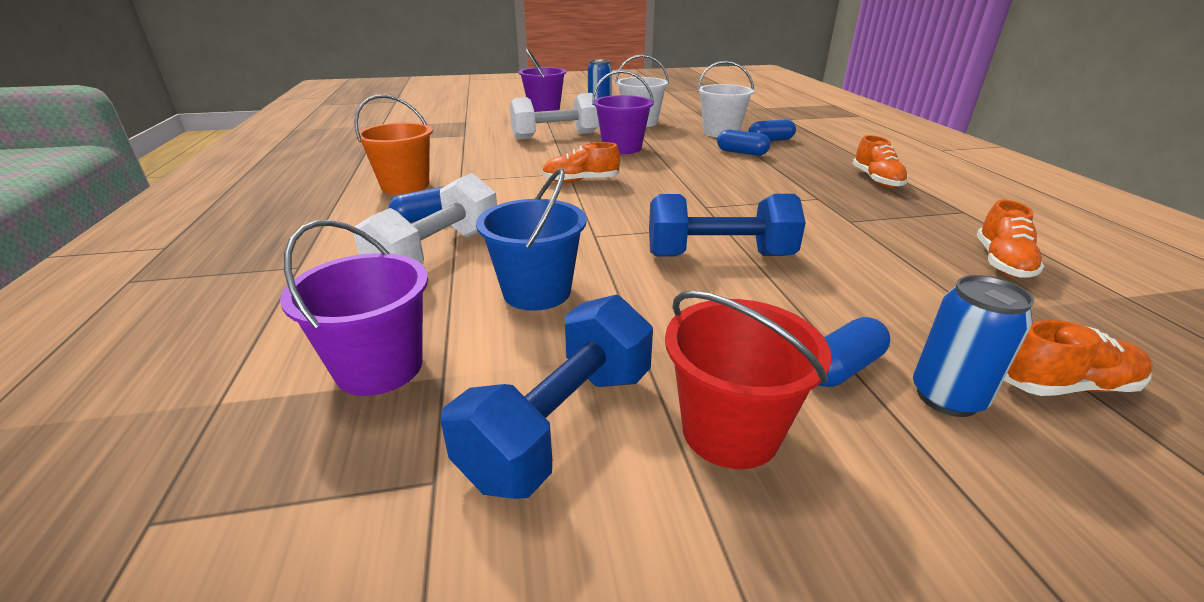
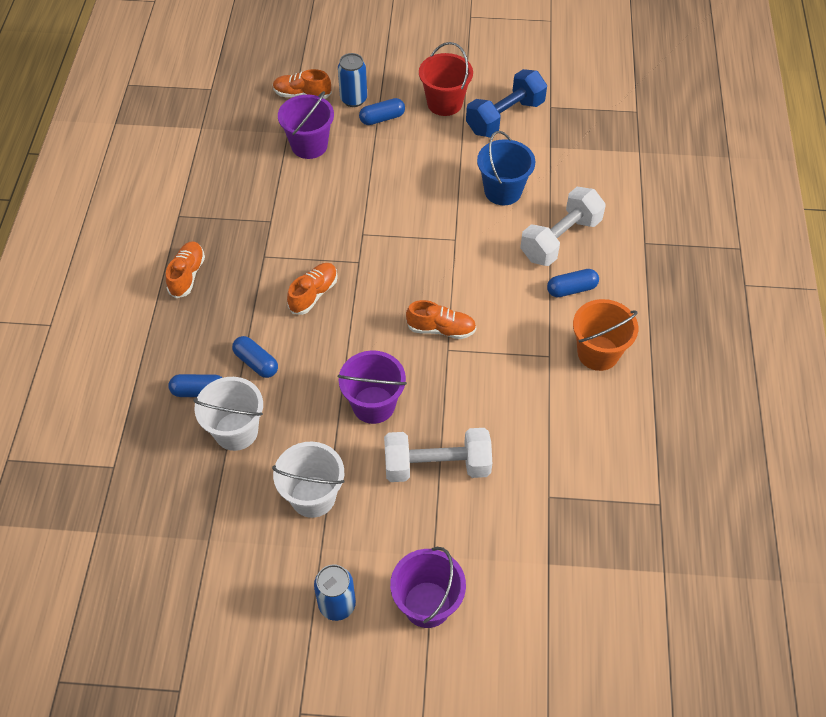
camera: 165 degrees left, 25 degrees up
purple bucket [280,220,428,396] -> purple bucket moved to [278,91,334,159]
blue dumbbell [649,194,806,256] -> none
orange shoe [977,200,1044,278] -> orange shoe moved to [287,263,338,315]

